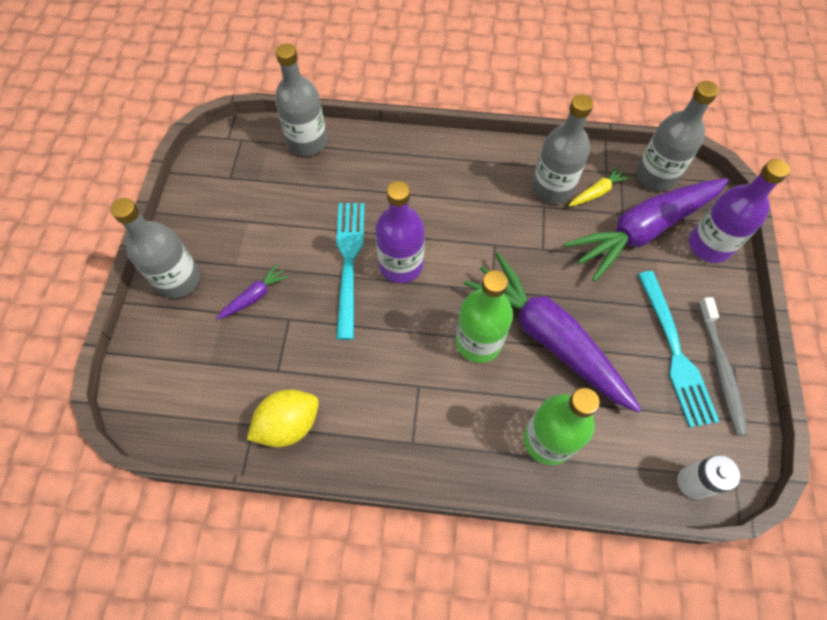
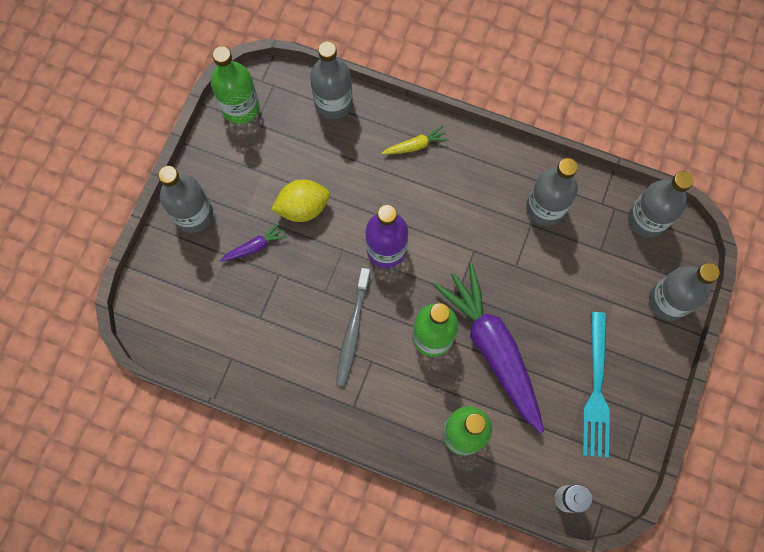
camera: 15 degrees right, 10 degrees up
yellow lemon [247,389,319,447] -> yellow lemon moved to [271,179,330,222]
turquoise fork [336,203,365,340] -> none
purple carrot [564,178,729,282] -> none
yellow carrot [568,165,631,207] -> yellow carrot moved to [382,125,449,154]
purple bottle [689,159,790,263] -> grey bottle [649,263,719,321]
grey toothbrush [698,297,748,436] -> grey toothbrush moved to [336,268,370,386]
none -> green bottle [211,46,259,124]

